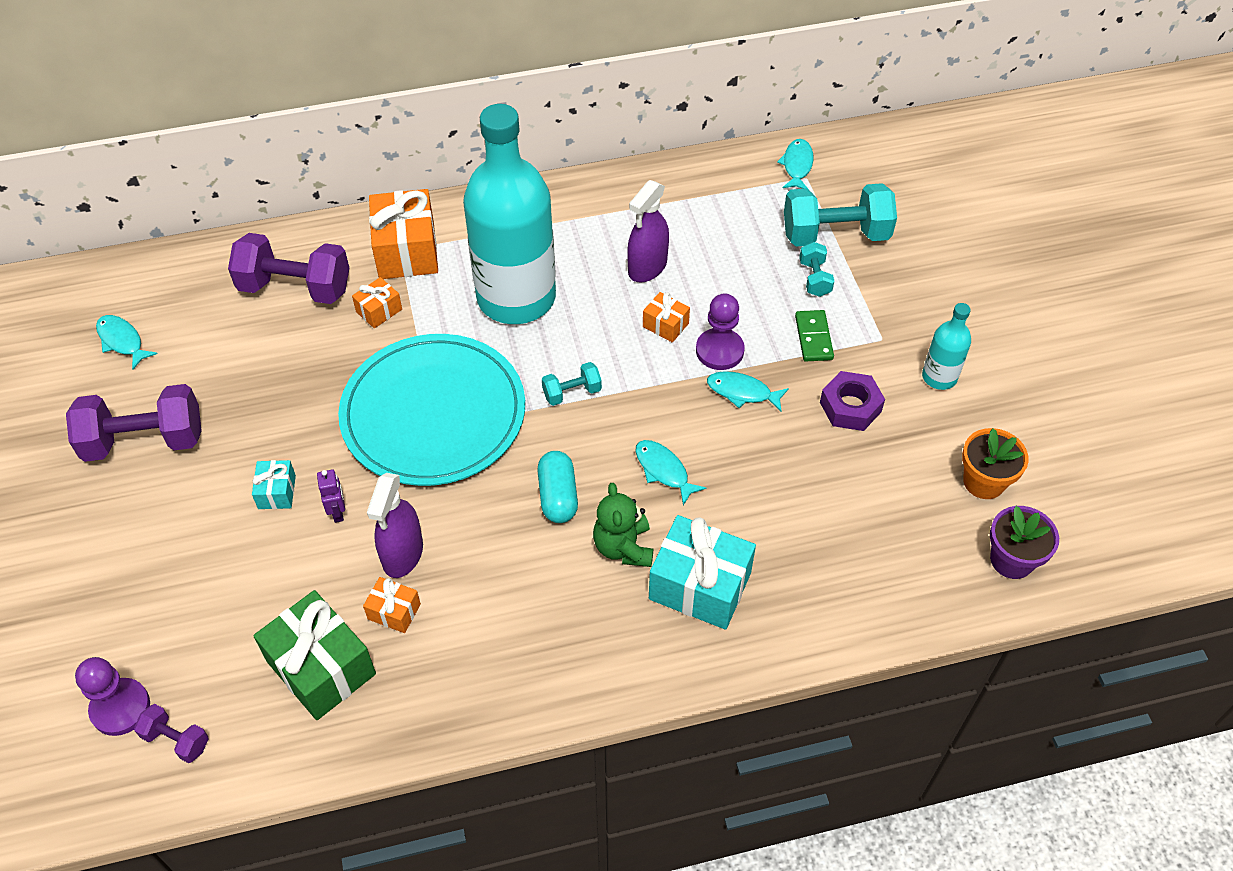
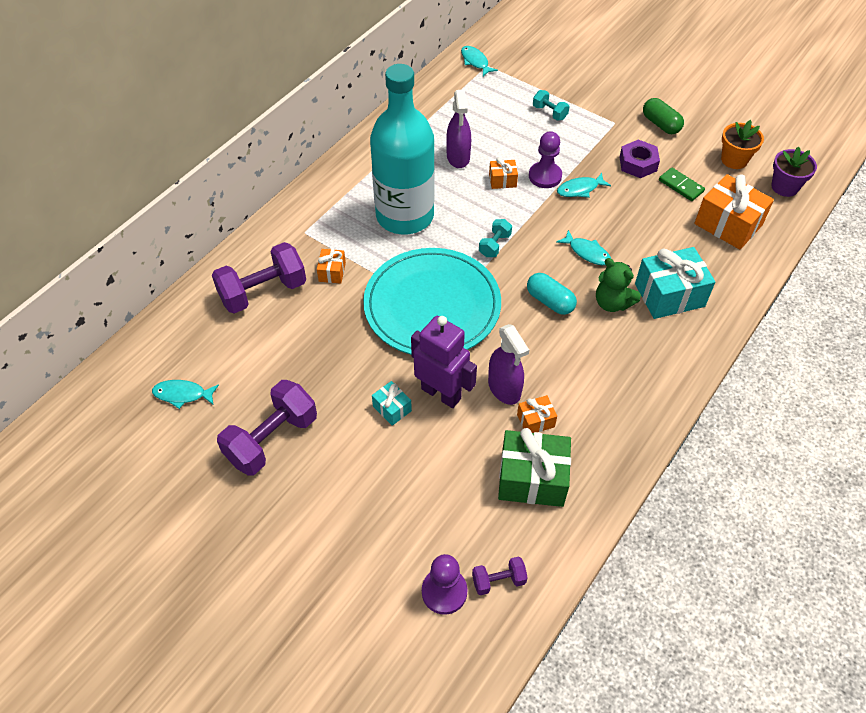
camera: 40 degrees left, 0 degrees up
purple robot [317,469,345,523] -> purple robot [411,316,477,408], size x2.23
orange gift [369,189,438,279] -> orange gift moved to [694,174,774,250]
turquoise fish [635,440,706,505] -> turquoise fish turned 150 degrees counterclockwise [556,230,611,265]
turquoise dumbbell [784,183,897,247] -> none
green domino [795,310,834,362] -> green domino moved to [659,168,705,201]
turquoise bottle [922,303,971,390] -> green capsule [643,98,684,134]

